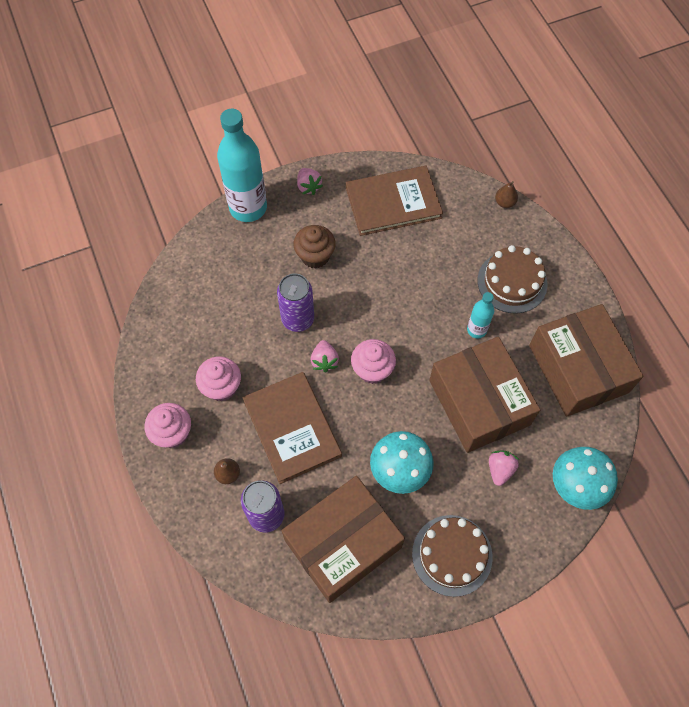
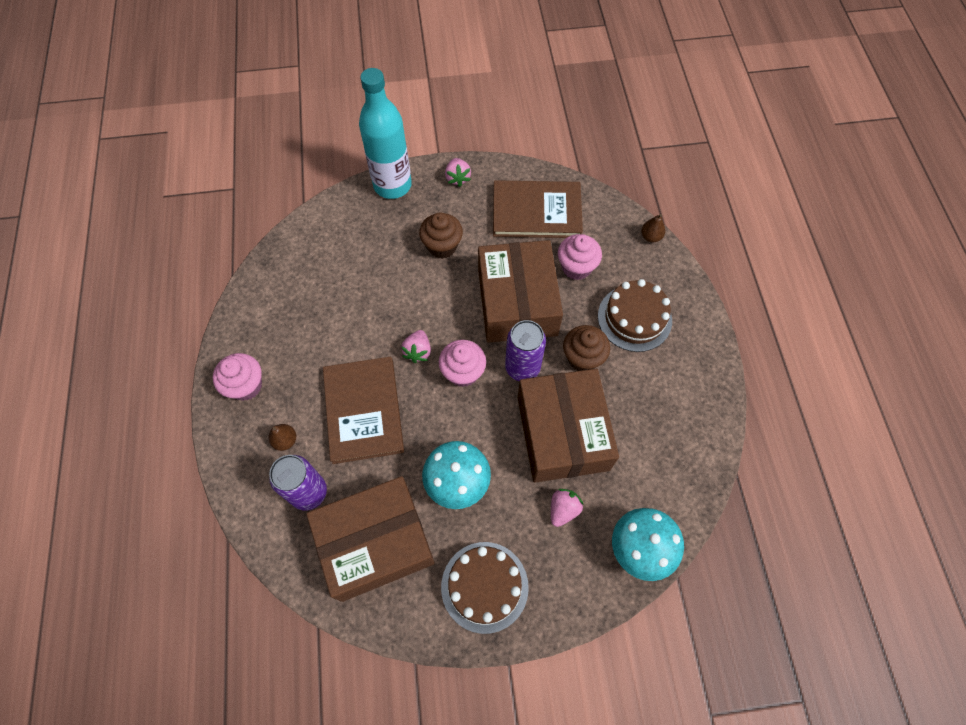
camera: 15 degrees right, 0 degrees up
pink cupcake [196,356,241,401] -> pink cupcake moved to [558,234,602,280]
purple can [277,273,314,332] -> purple can moved to [505,320,546,381]
turquoise bottle [467,292,494,339] -> brown cupcake [563,325,610,371]
brown box [529,304,643,417] -> brown box moved to [478,240,563,343]

